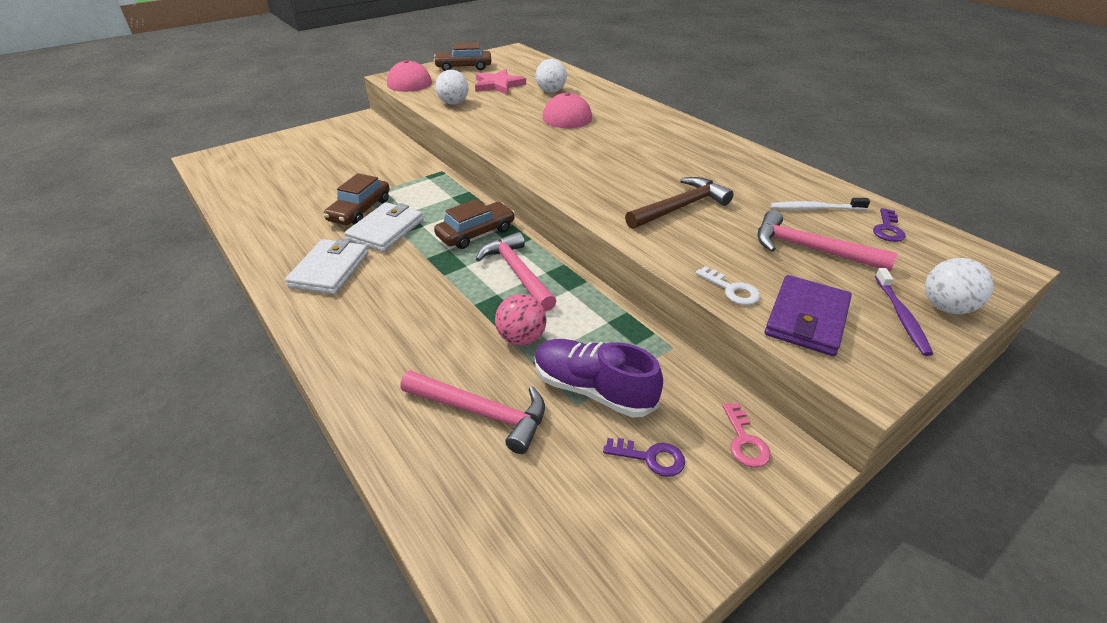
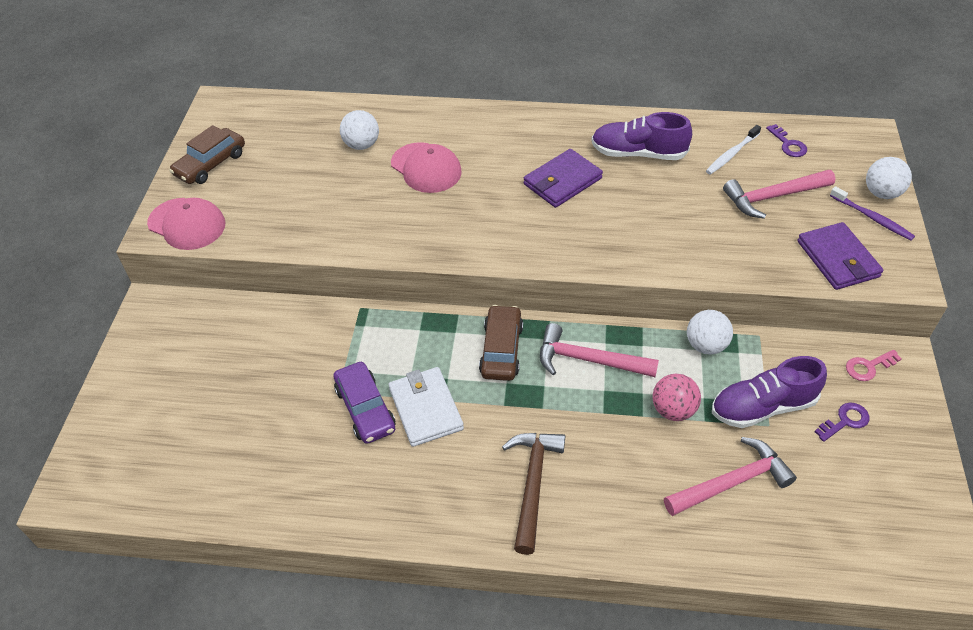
camera: 45 degrees left, 10 degrees up
white wallet [285,238,369,294] -> none
brown car [324,173,390,225] -> purple car [333,362,395,444]
white ball [435,70,468,105] -> white ball moved to [687,310,733,355]
pink star [475,69,526,95] -> none
brown hammer [625,177,734,229] -> brown hammer moved to [502,433,565,555]
white key [695,266,760,305] -> none
pink key [722,403,771,467] -> pink key turned 120 degrees clockwise [846,350,902,381]
none -> purple wallet [524,149,603,208]
none -> purple shoe [591,112,692,160]

